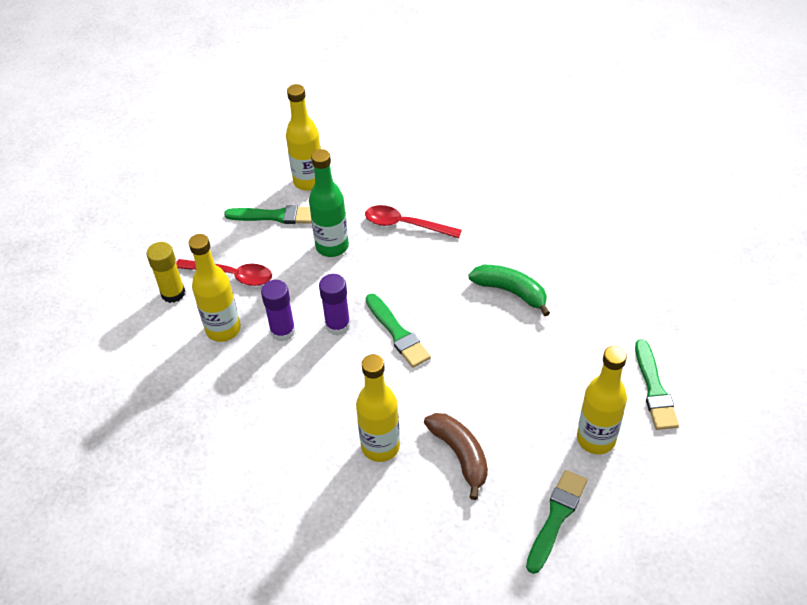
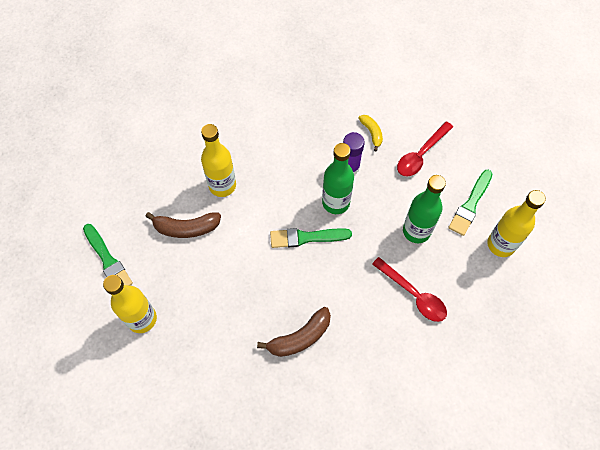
camera: 115 degrees right, 15 degrees up
yellow glue stick [146,242,185,303] -> none
yellow bottle [189,234,241,342] -> yellow banana [359,115,383,151]
purple glue stick [319,274,351,336] -> green bottle [322,143,354,214]
red spoon [365,205,462,238] -> red spoon turned 90 degrees clockwise [372,257,447,322]
green banana [468,265,550,316] -> brown banana [257,307,331,357]
green brush [635,339,679,430] -> none

